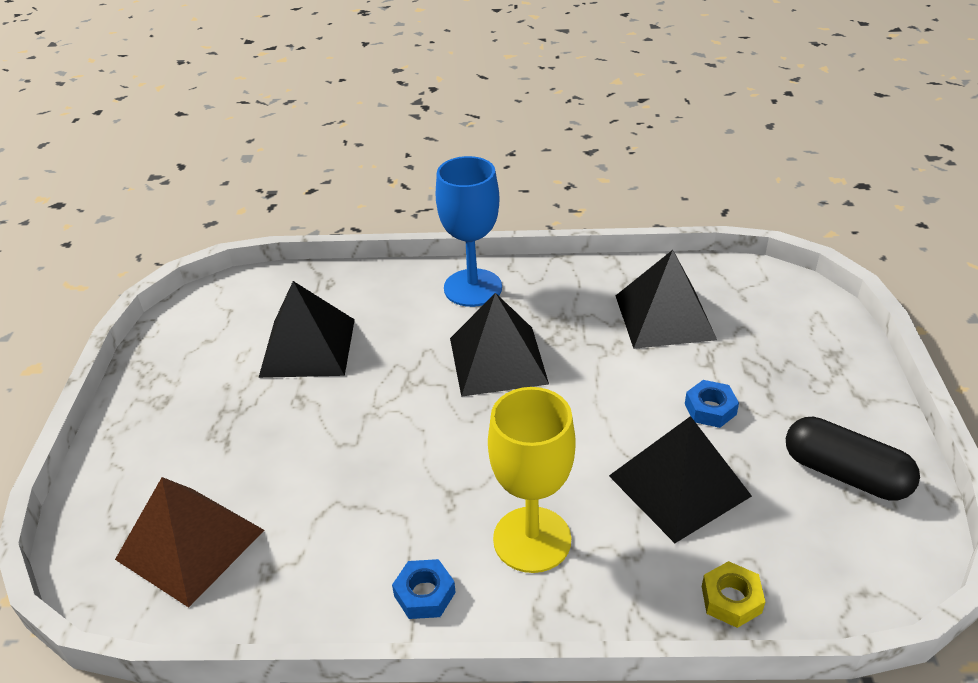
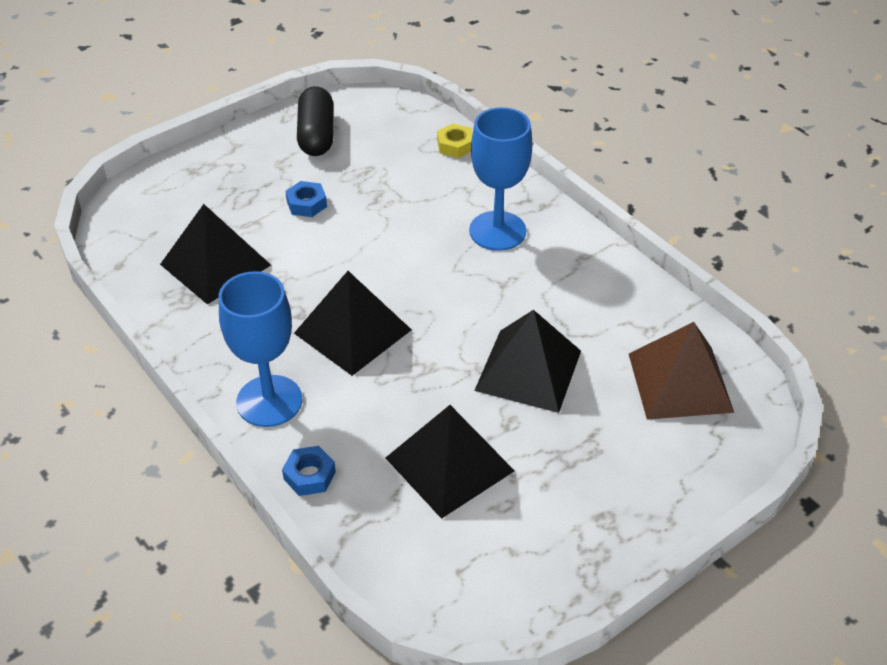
camera: 130 degrees left, 5 degrees up
blue nut [392,559,456,619] -> blue nut moved to [282,446,336,496]
yellow goblet [488,387,576,573] -> blue goblet [469,107,532,251]
black pyramid [609,416,752,543] -> black pyramid moved to [474,310,581,413]

